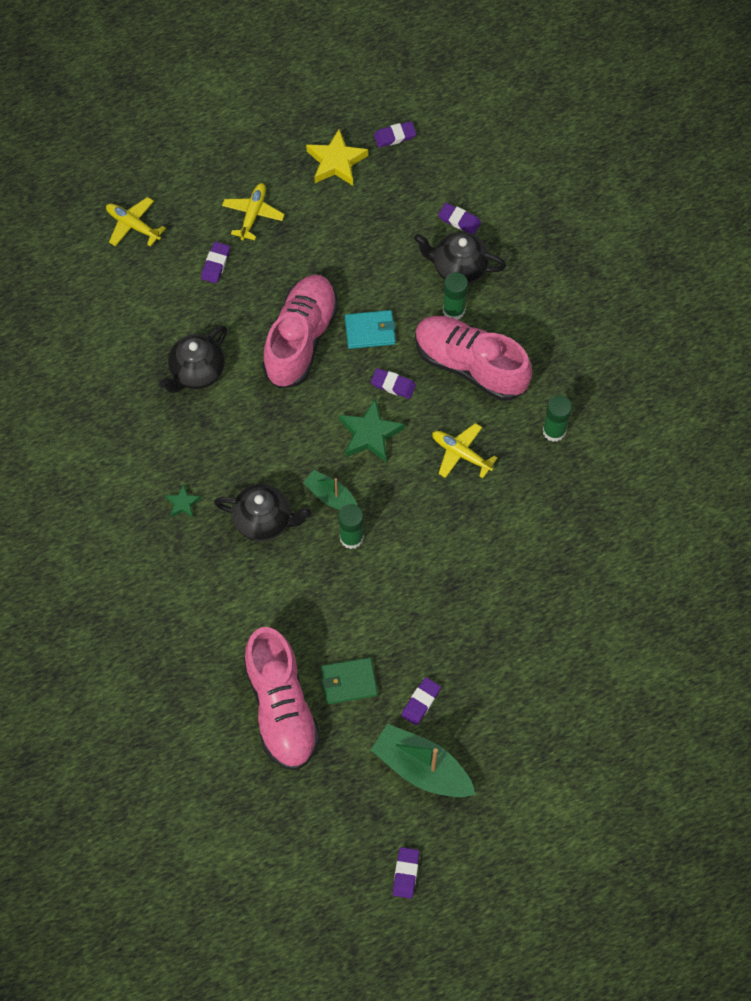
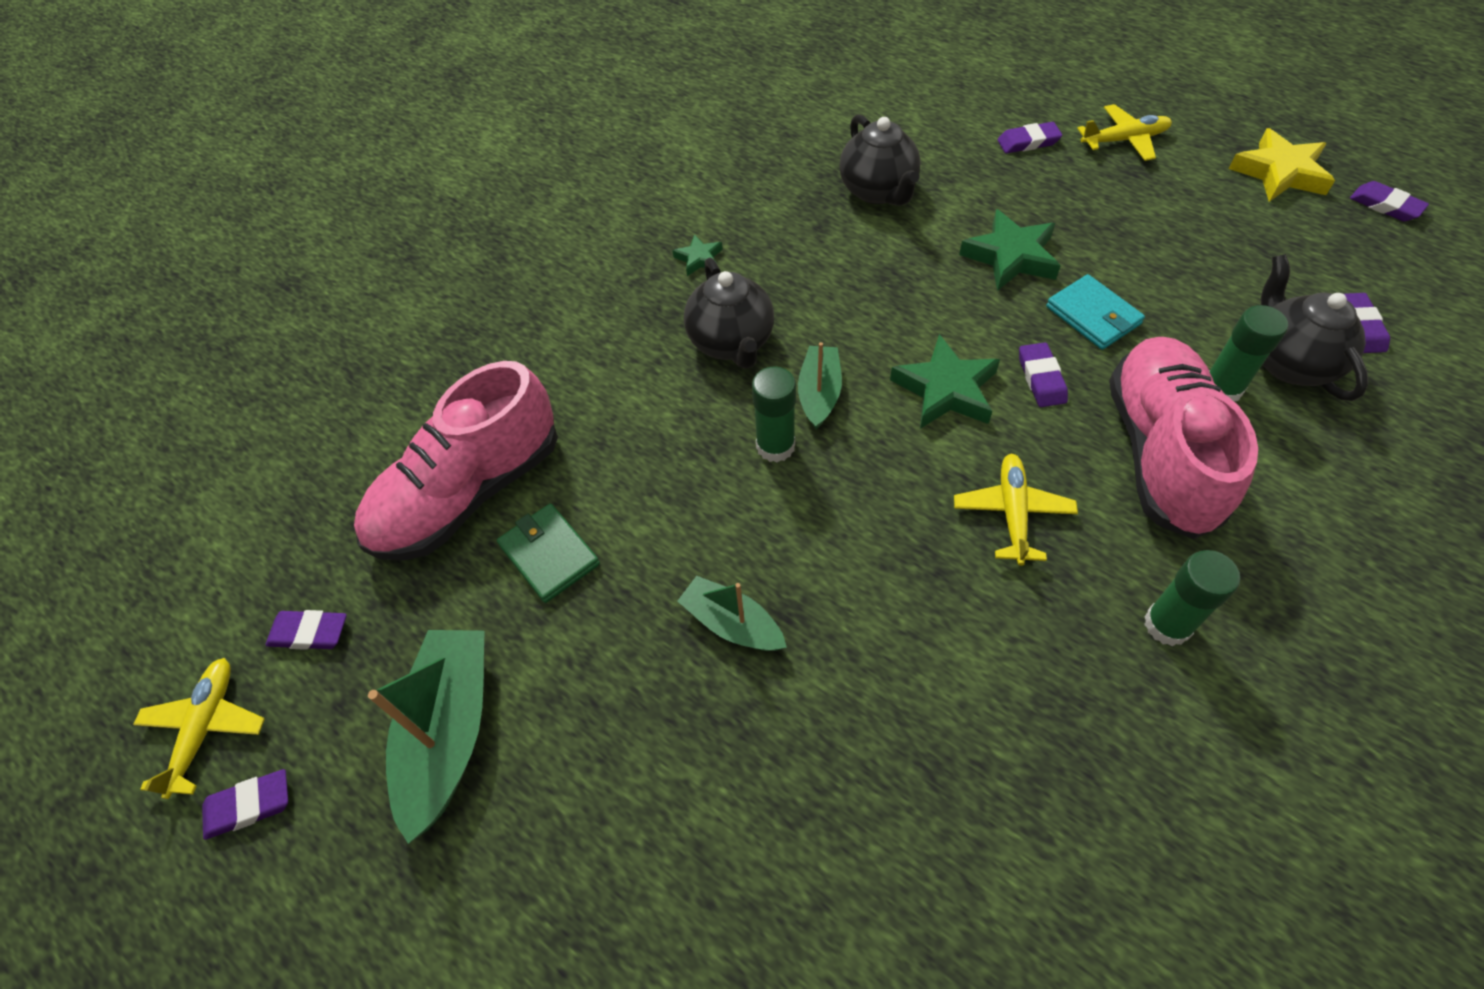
camera: 65 degrees right, 10 degrees down
yellow plane [106,197,166,247] -> yellow plane moved to [133,658,265,799]
black teapot [159,326,227,393] -> black teapot turned 120 degrees counterclockwise [839,114,921,206]
pink shoe [262,275,338,388] -> green star [959,209,1060,291]
purple eraser [401,677,441,725] -> purple eraser moved to [266,610,347,650]
none -> green boat [678,576,787,651]

